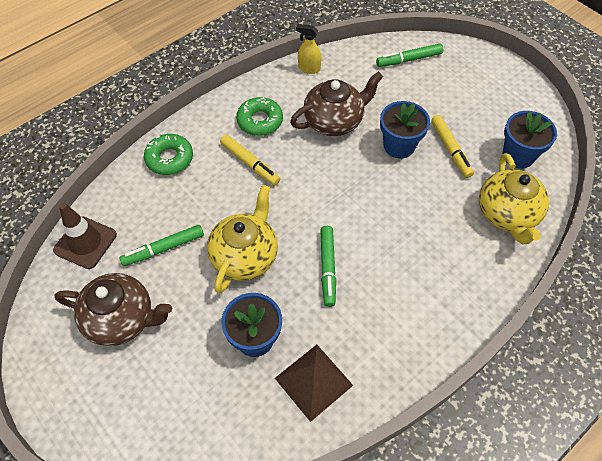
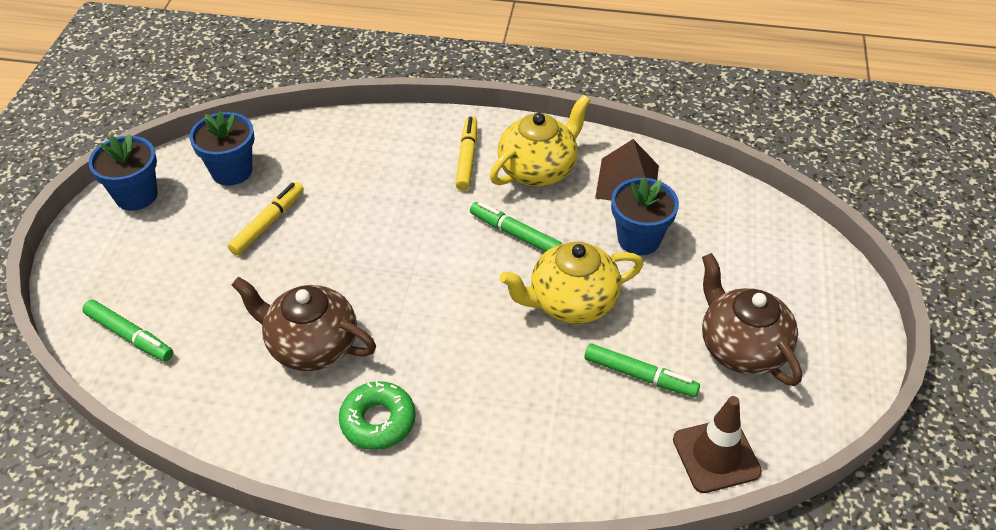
camera: 130 degrees left, 10 degrees down
green donut [144,134,193,175] -> none
yellow marker [220,134,280,185] -> yellow marker moved to [455,116,477,191]
yellow spray bottle [296,24,321,74] -> none
green marker [320,226,336,307] -> green marker turned 105 degrees counterclockwise [470,202,563,252]
blue flower pot [380,101,430,159] -> blue flower pot moved to [88,134,158,211]
yellow teapot [479,153,549,244] -> yellow teapot moved to [490,95,590,186]

